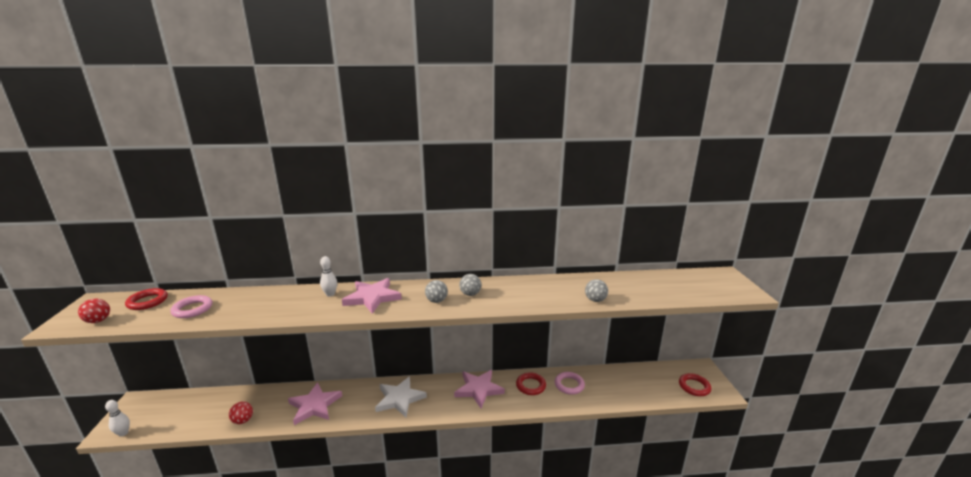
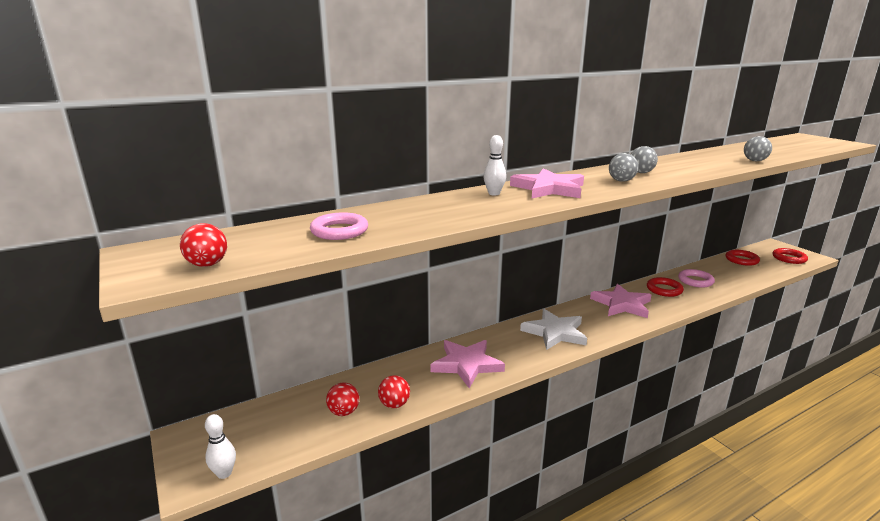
camera: 25 degrees left, 0 degrees up
red ring [125,288,168,310] -> red ring moved to [726,250,760,266]
none -> red ball [326,382,359,416]

